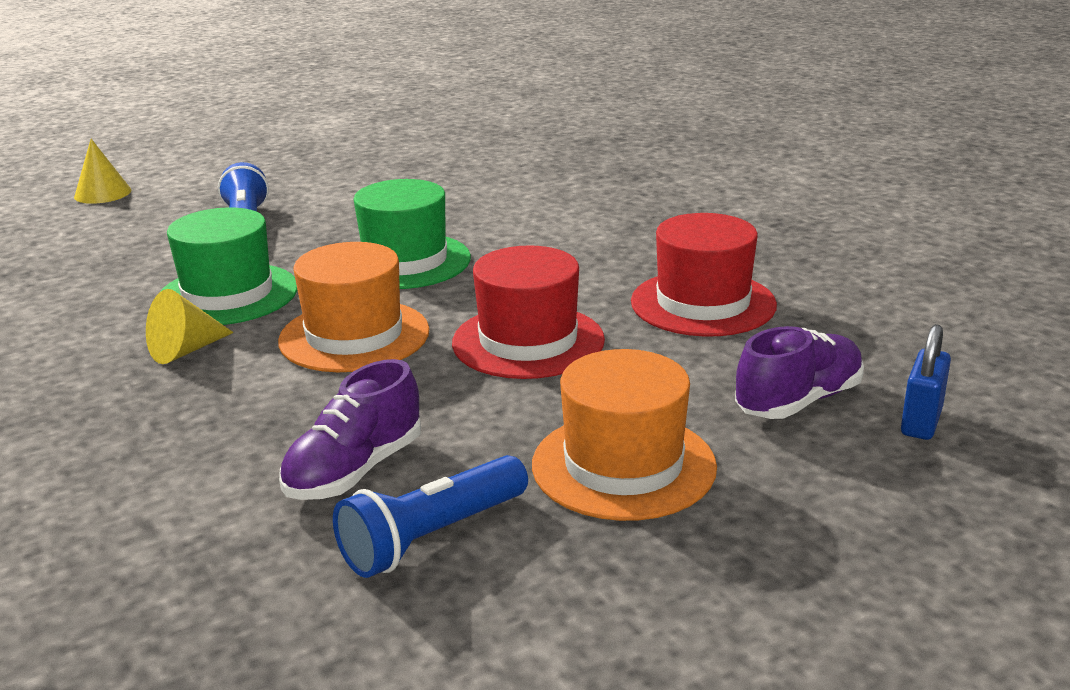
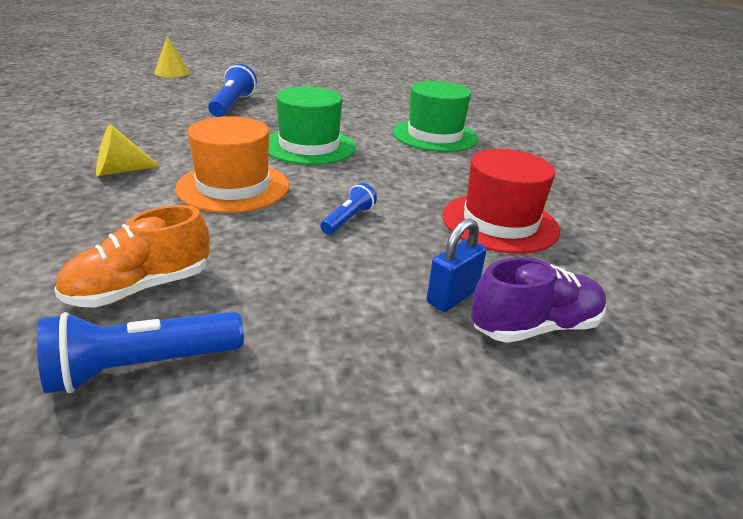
camera: 15 degrees right, 5 degrees up
green hat [159,208,297,325] -> green hat moved to [393,81,478,152]
purple shoe [279,359,421,500] -> orange shoe [54,205,210,308]
red hat [452,245,605,379] -> blue flashlight [320,183,377,234]
orange hat [532,349,717,521] -> none
blue padlock [901,324,951,440] -> blue padlock moved to [427,218,487,312]

